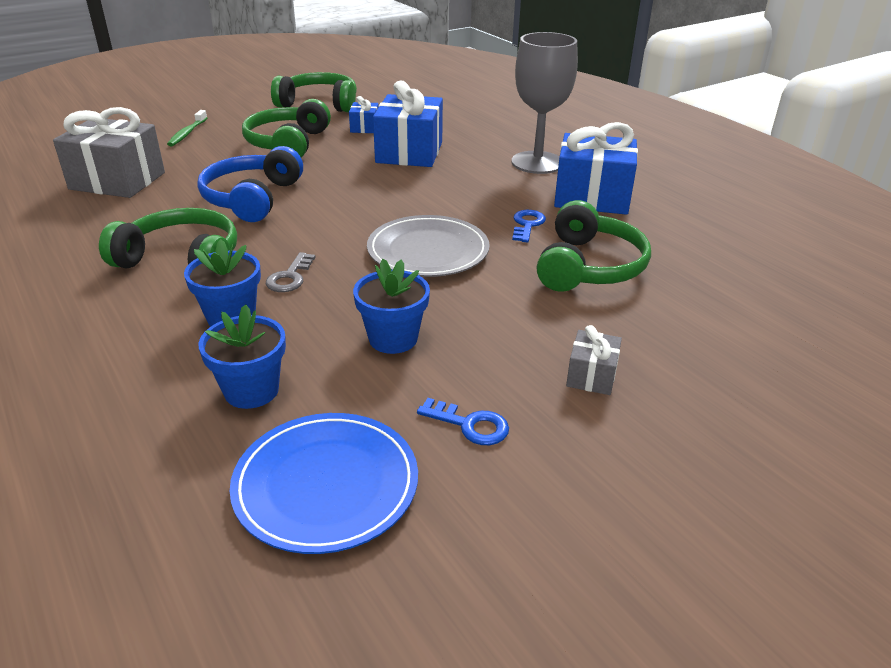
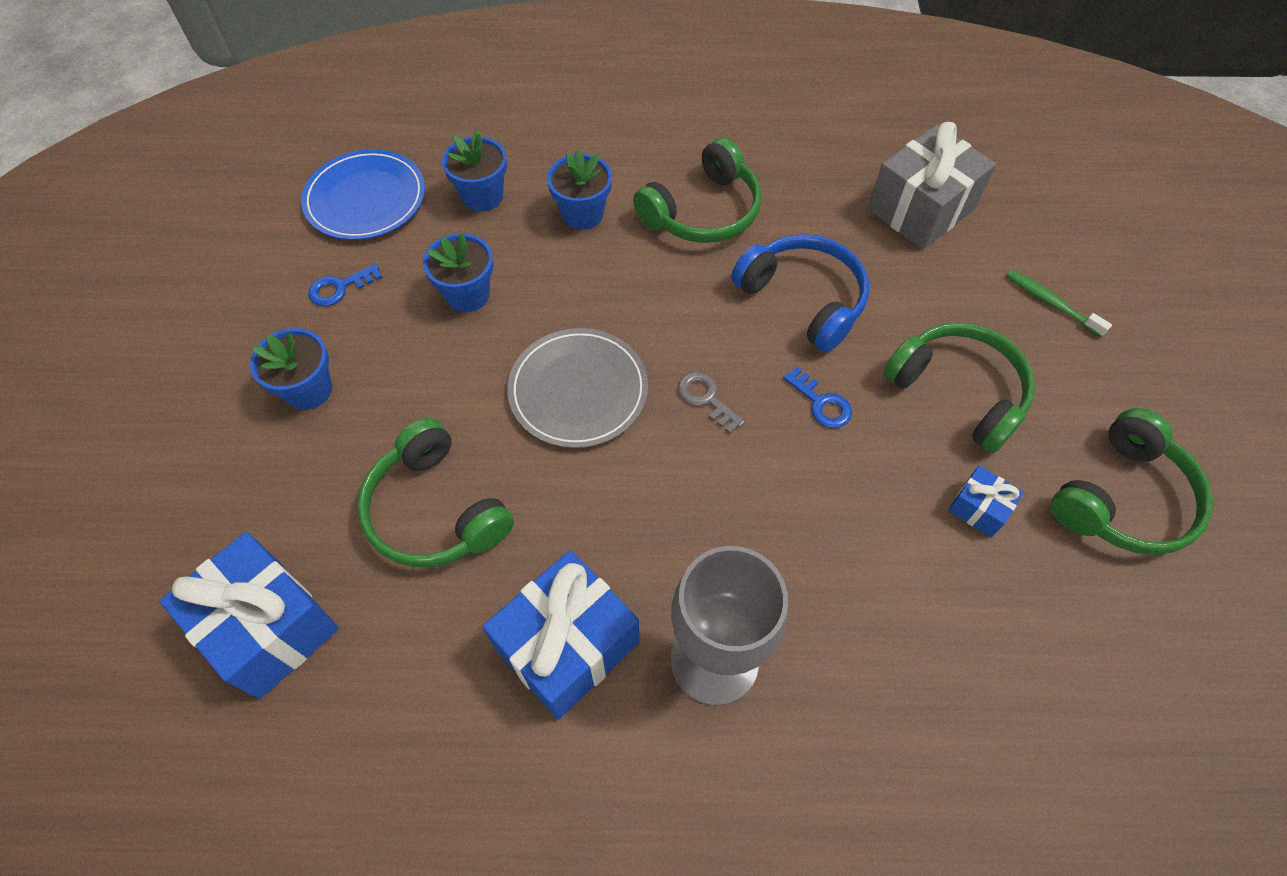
camera: 125 degrees right, 25 degrees up
grey key [266,252,316,292] -> grey key moved to [678,371,745,434]
blue gift [373,81,443,167] -> blue gift moved to [159,532,339,699]
blue key [512,210,546,242] -> blue key moved to [783,367,852,428]
grey gift [566,325,622,395] -> blue flower pot [250,328,332,410]

